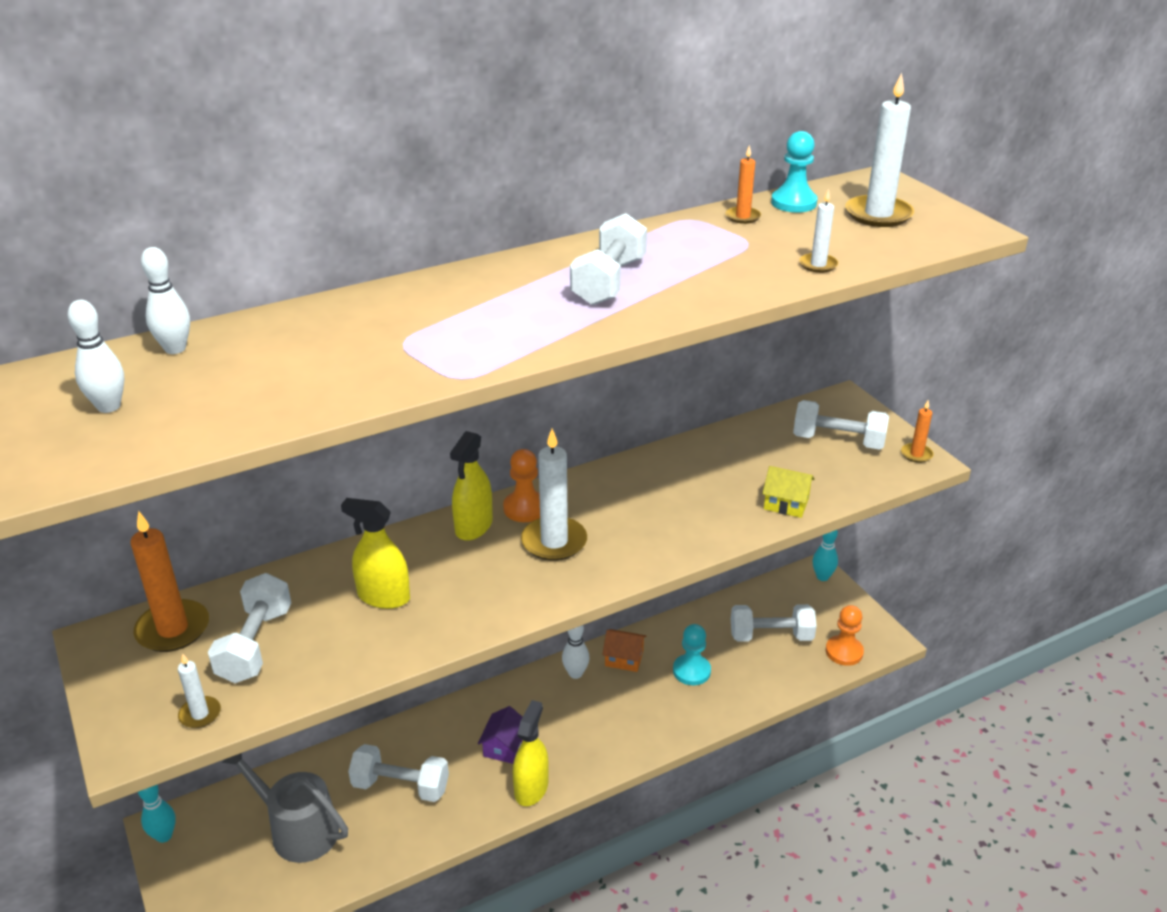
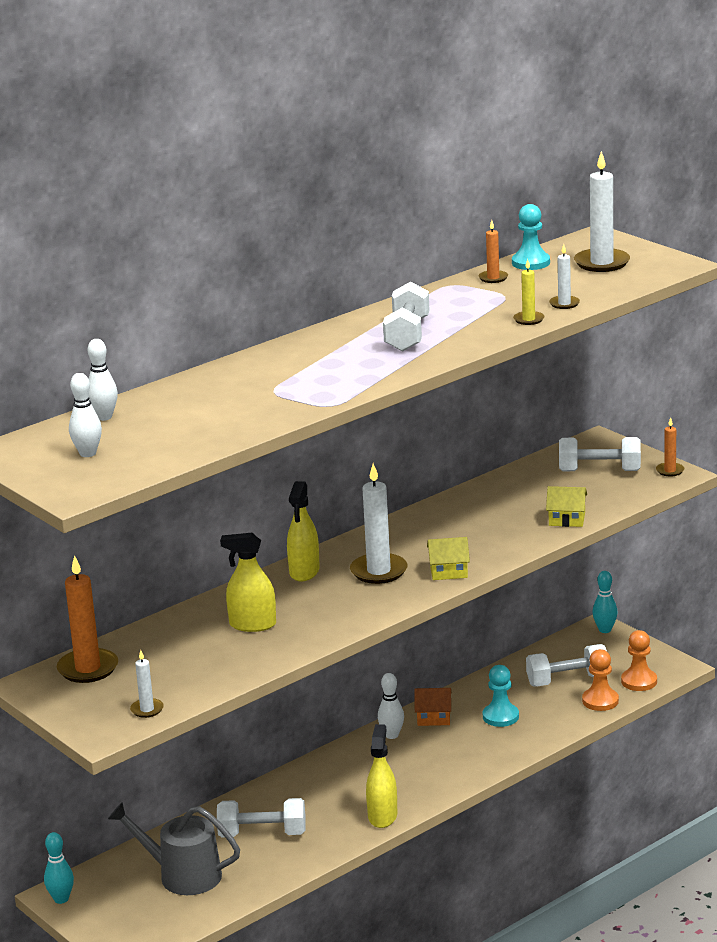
camera: 10 degrees left, 10 degrees down
white dumbbell [208,573,291,683] -> none
purple house [478,706,523,764] -> none
orange pawn [503,449,540,522] -> orange pawn moved to [582,649,619,711]
none -> yellow house [427,537,470,580]
none -> yellow candle [513,259,544,325]

